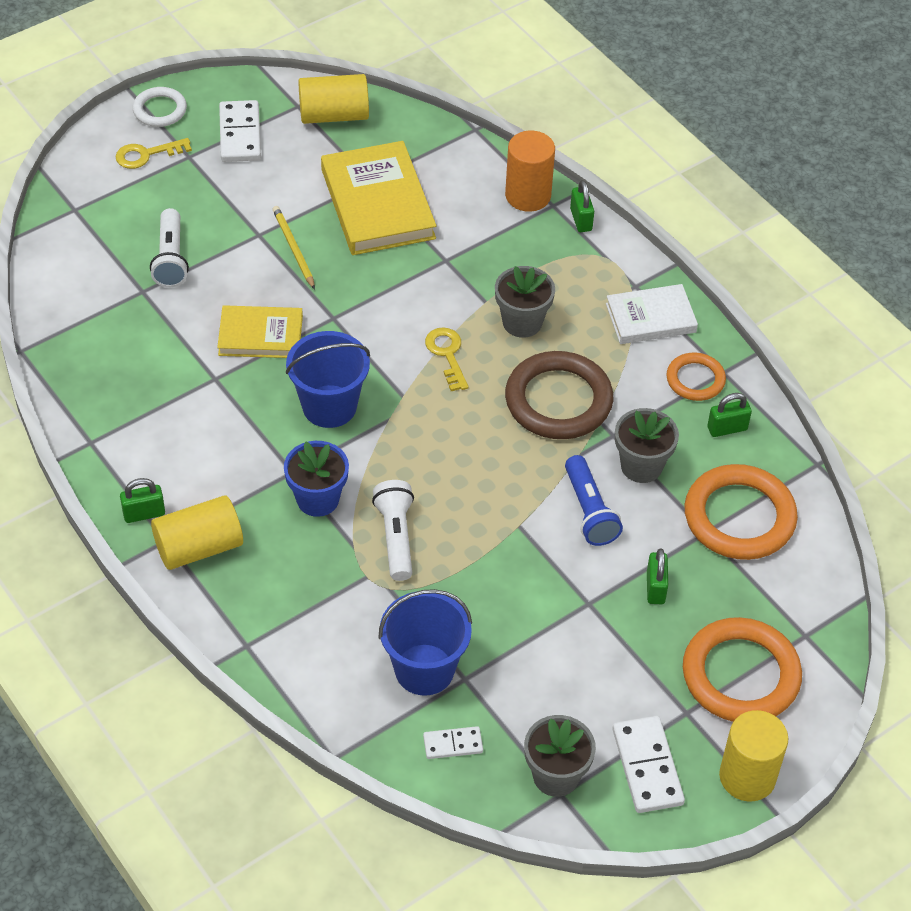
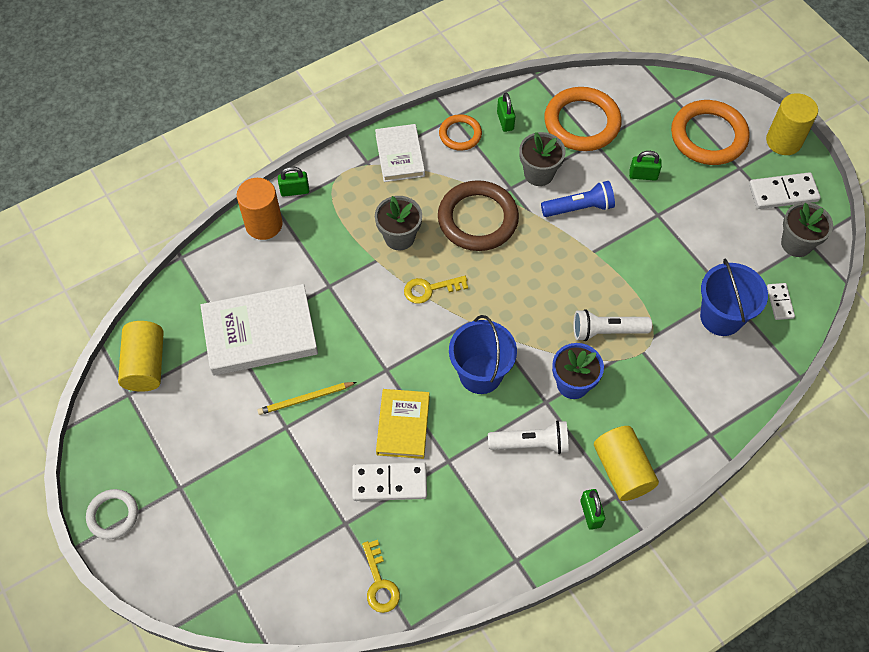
camera: 85 degrees left, 10 degrees up
yellow key [115,138,192,169] -> yellow key moved to [362,540,400,613]
white flashlight [150,208,189,287] -> white flashlight moved to [488,420,569,454]
white domino [219,100,261,162] -> white domino moved to [352,462,427,501]
yellow book [321,141,436,255] -> white book [200,284,318,376]

